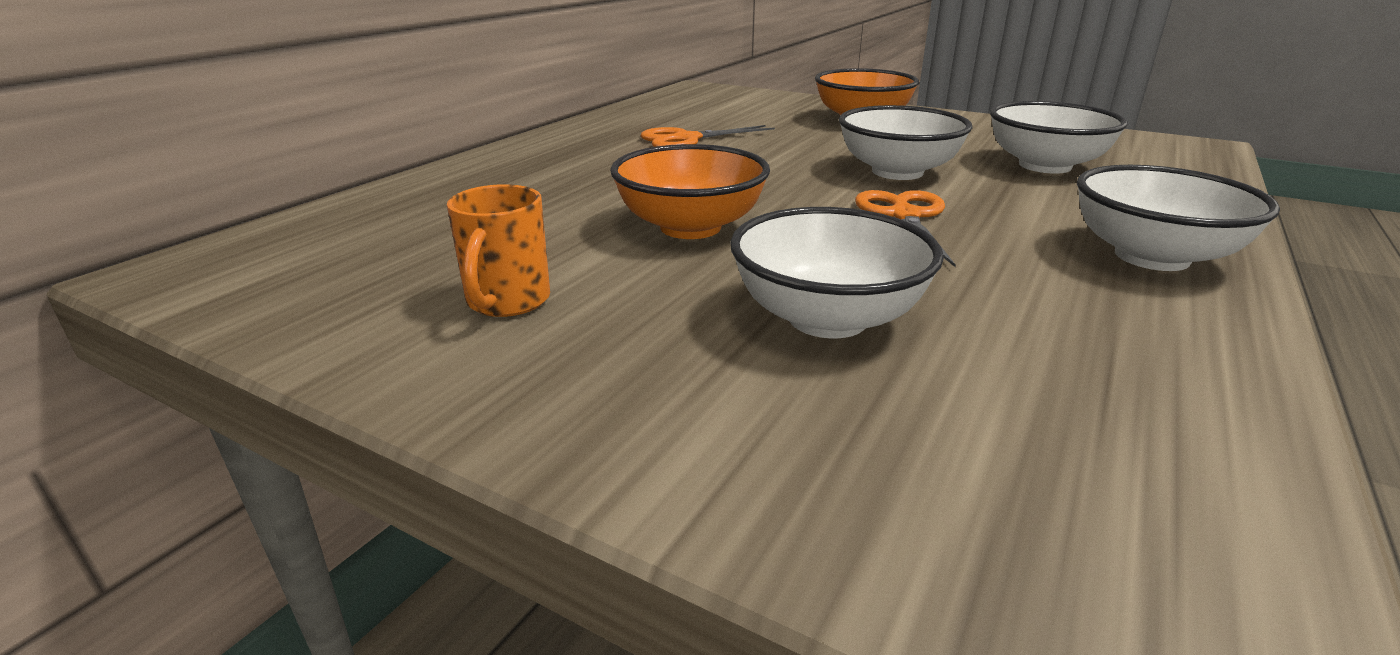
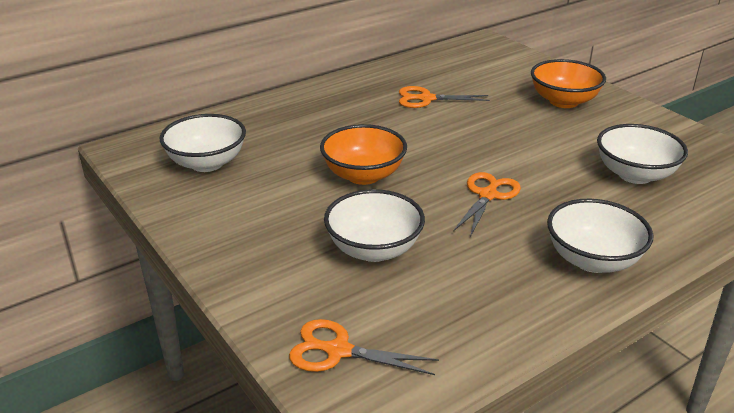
camera: 25 degrees right, 5 degrees up
orange mug [447,184,550,317] -> none
white bowl [839,105,973,180] -> white bowl moved to [159,114,246,172]
none -> orange scissors [289,319,439,375]

